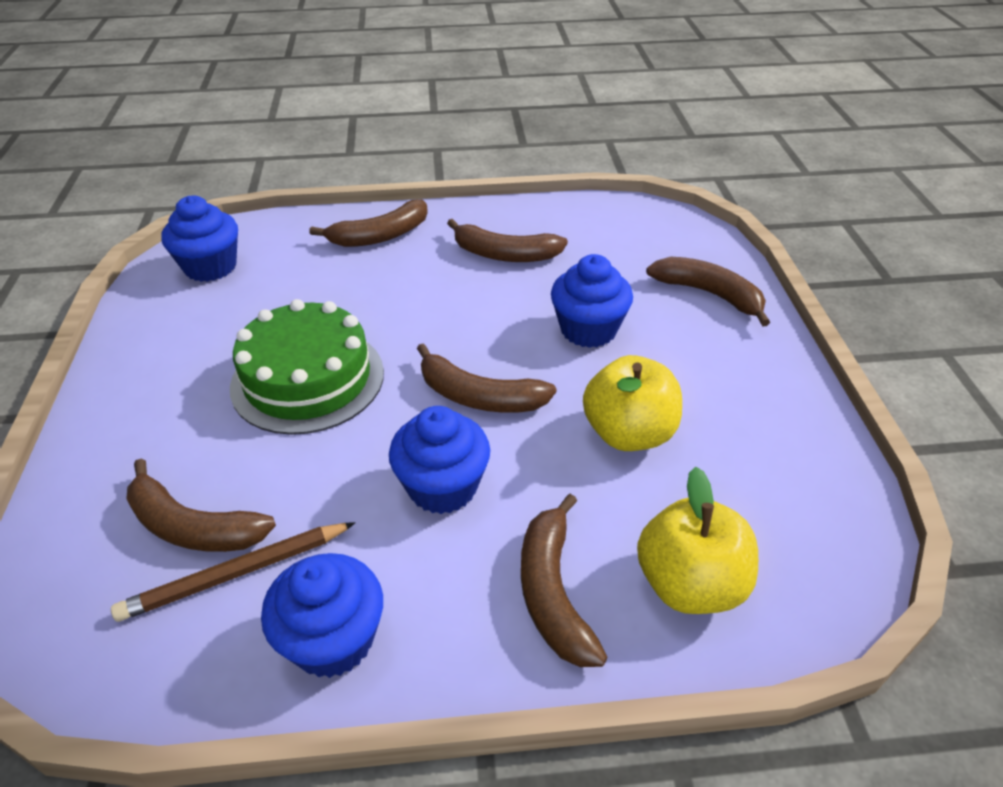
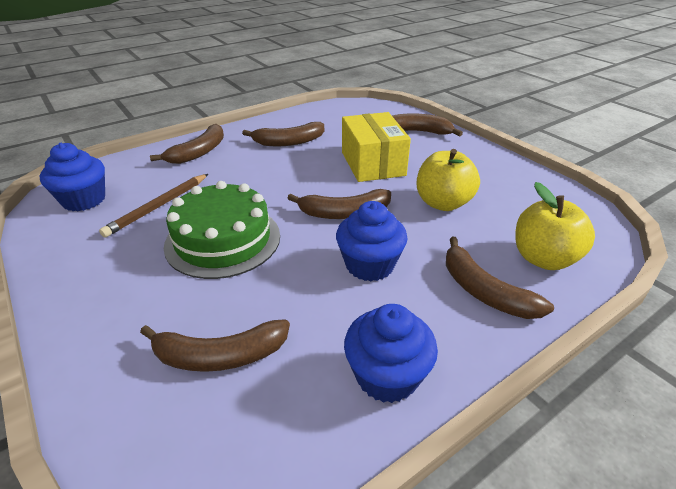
camera: 30 degrees left, 5 degrees down
brown pencil [111,522,355,622] -> brown pencil moved to [99,174,208,237]
blue cupcake [551,254,633,348] -> yellow box [342,112,411,182]

